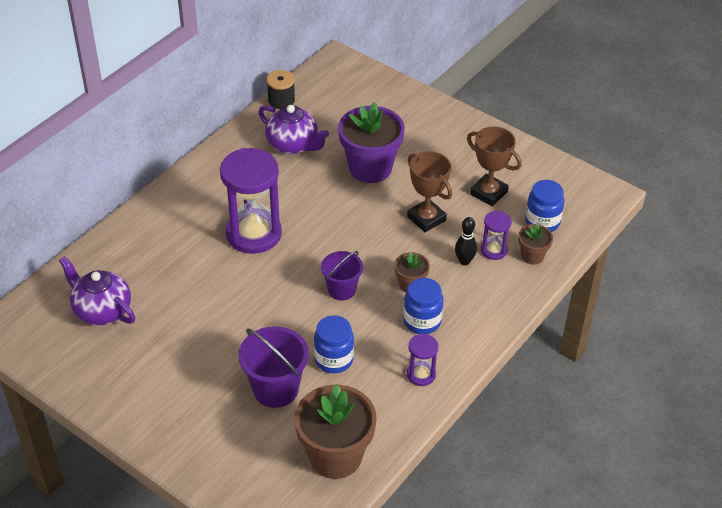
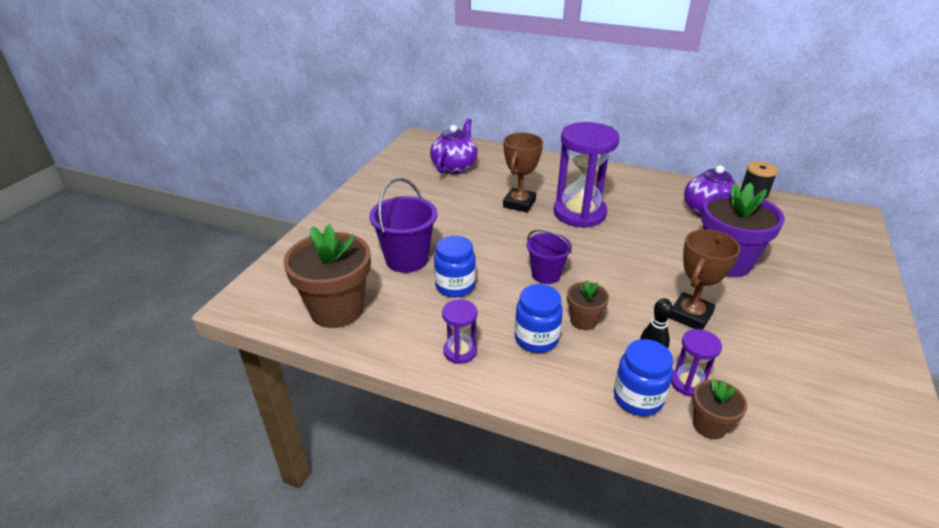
camera: 75 degrees right, 10 degrees down
brown trophy [467,126,522,206] -> brown trophy moved to [503,133,543,213]
blue jar [525,180,564,232] -> blue jar moved to [614,339,673,416]

